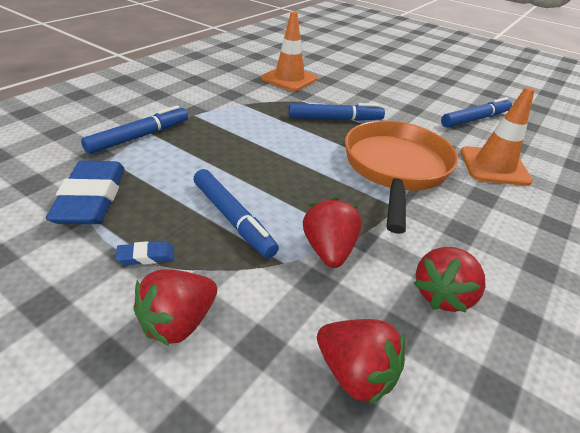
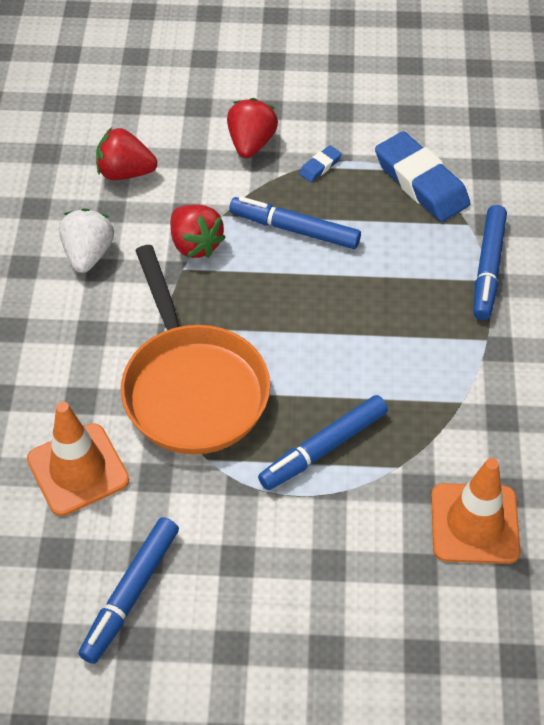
camera: 150 degrees right, 15 degrees up
red strawberry [414,247,486,312] -> white strawberry [59,208,114,273]

